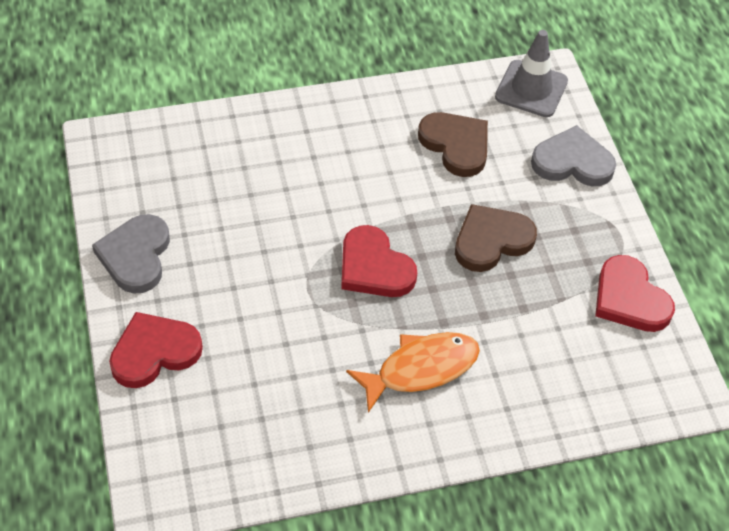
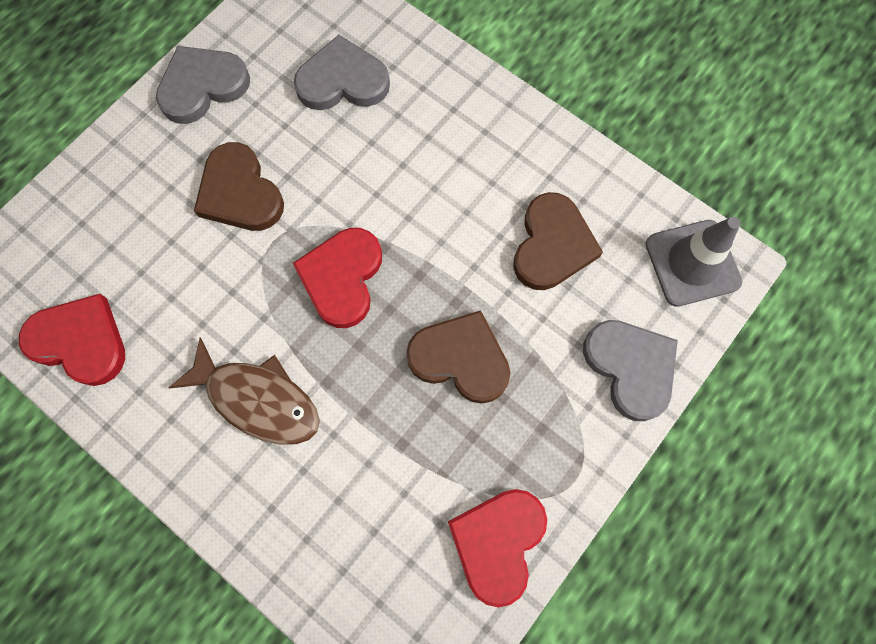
camera: 55 degrees right, 20 degrees up
red heart [109,312,203,388] -> red heart moved to [19,294,125,386]
orange fish [346,332,480,413] -> brown fish [168,338,320,445]
none -> brown heart [194,142,284,231]
none -> grey heart [294,35,390,110]

